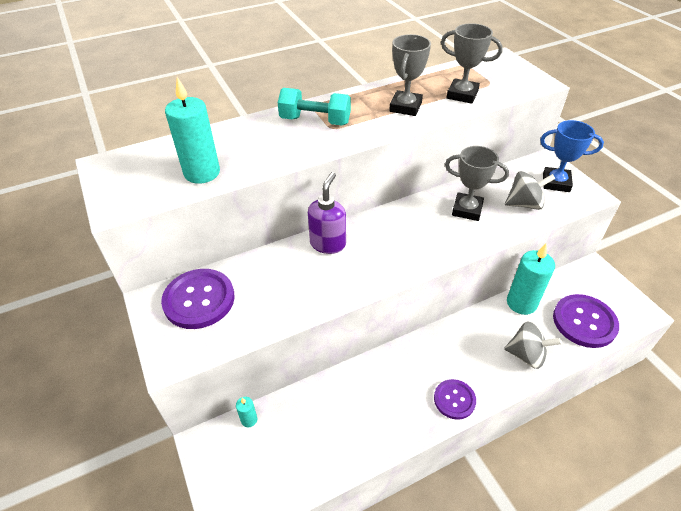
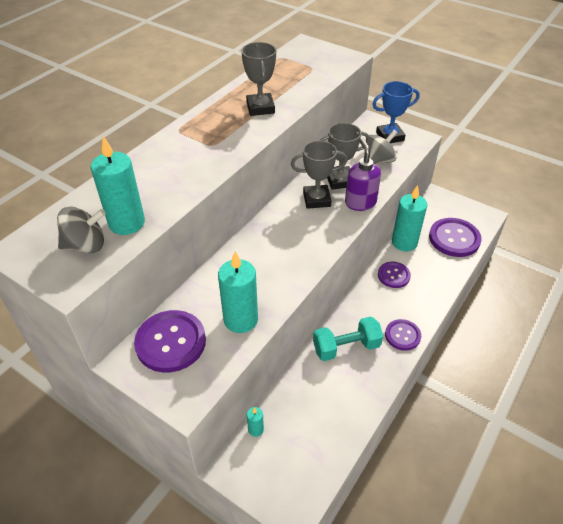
camera: 30 degrees left, 0 degrees up
turquoise dumbbell [278,88,351,125] -> turquoise dumbbell moved to [313,316,383,361]
purple soap dispenser [308,172,346,254] -> purple soap dispenser moved to [345,138,381,211]
grey trophy [441,23,503,104] -> grey trophy moved to [291,141,347,209]
grey spinning top [504,321,562,369] -> grey spinning top moved to [57,207,106,253]
none -> turquoise candle [218,252,258,333]
none -> purple button [378,262,411,288]

